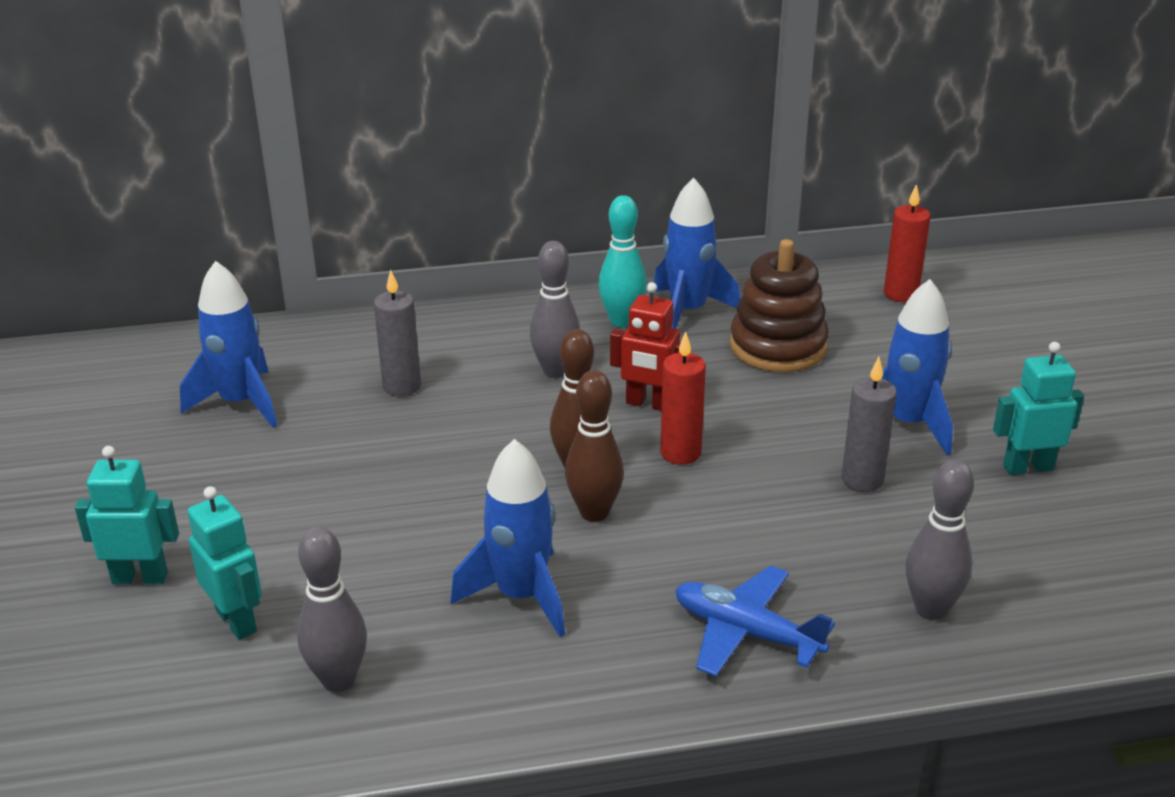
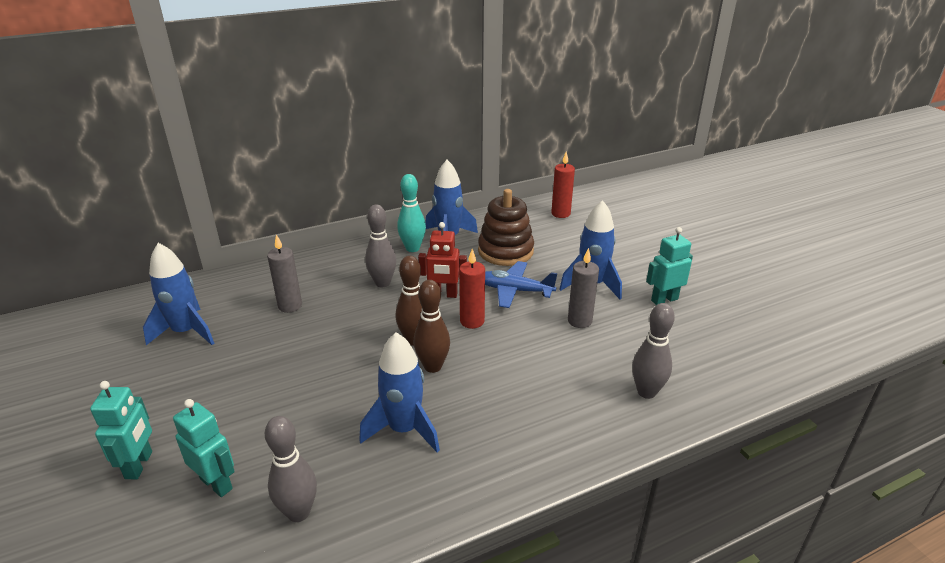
camera: 15 degrees left, 0 degrees up
turquoise robot [75,446,179,584] -> turquoise robot turned 105 degrees clockwise [90,381,152,479]
blue plane [675,565,835,677] -> blue plane moved to [485,261,558,308]

